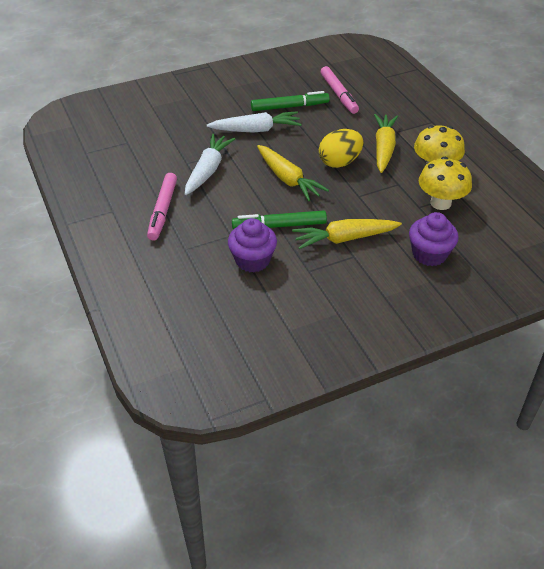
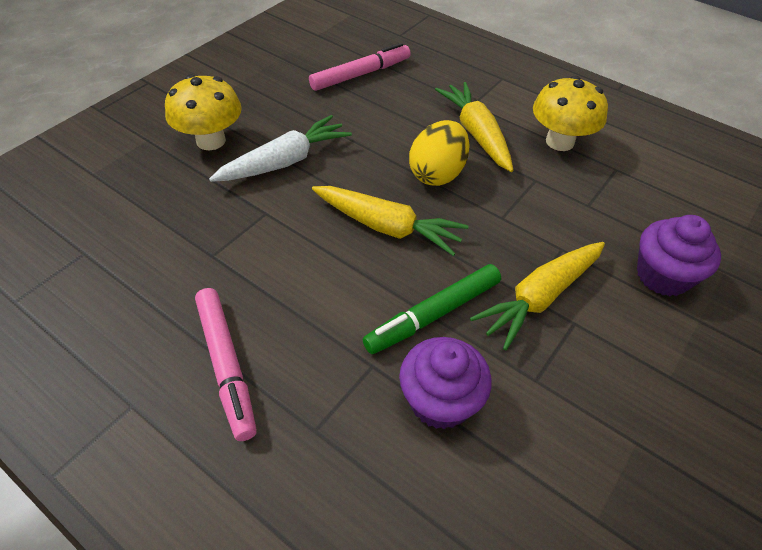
camera: 30 degrees left, 5 degrees up
white carrot [185,134,235,195] -> none
green marker [251,91,330,111] -> none
pink marker [320,66,359,114] -> pink marker turned 75 degrees counterclockwise [309,43,411,91]
yellow mushroom [419,157,472,210] -> yellow mushroom moved to [165,74,242,150]

